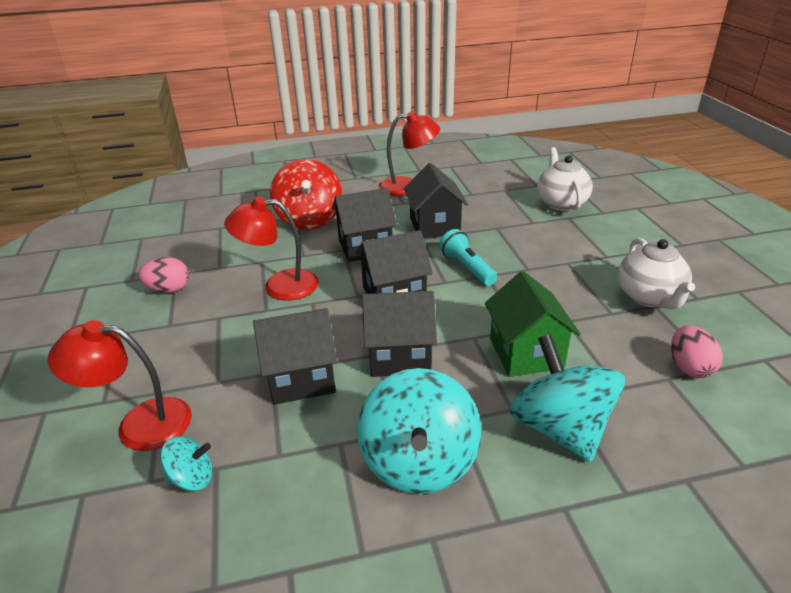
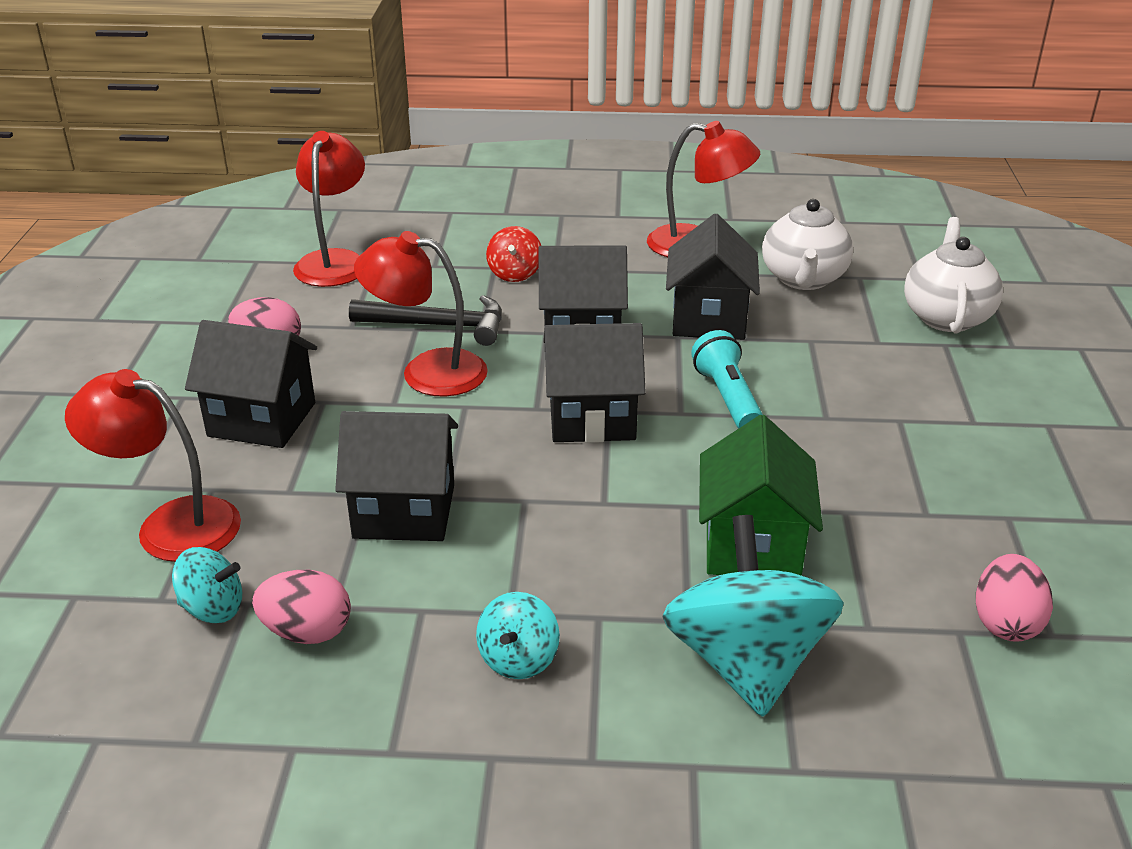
camera: 15 degrees right, 0 degrees up
red spinning top [270,159,342,229] -> red spinning top [486,226,541,282], size x0.49
turquoise spinning top [357,368,482,494] -> turquoise spinning top [476,592,560,679], size x0.49
black house [362,291,437,377] -> black house moved to [185,320,317,448]
white teapot [618,238,695,309] -> white teapot moved to [762,199,853,290]
none -> pink egg [252,570,351,644]
none -> red lamp [293,131,365,287]
none -> black hammer [349,295,502,346]

